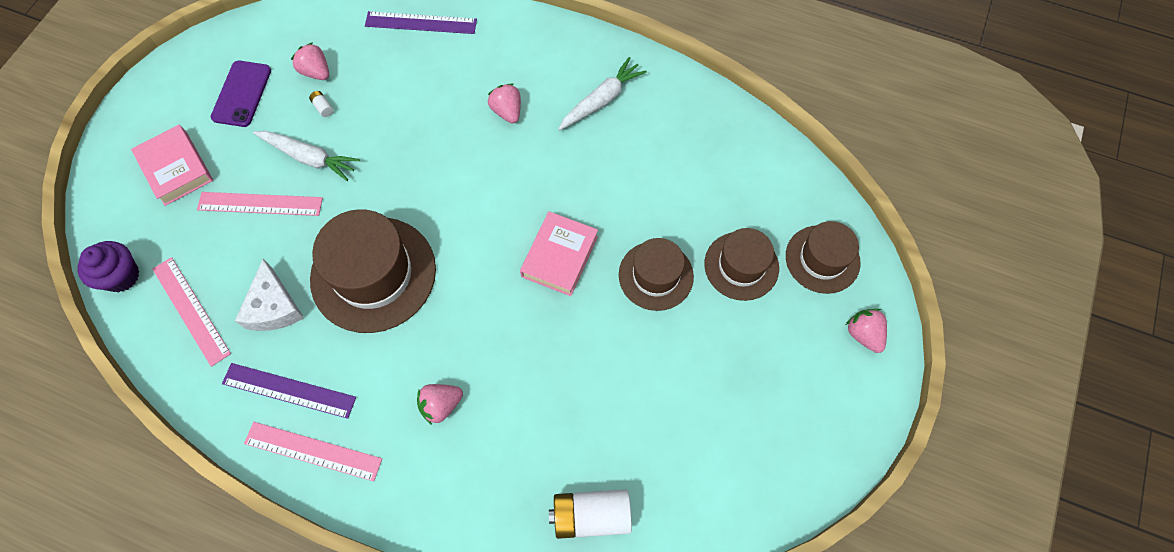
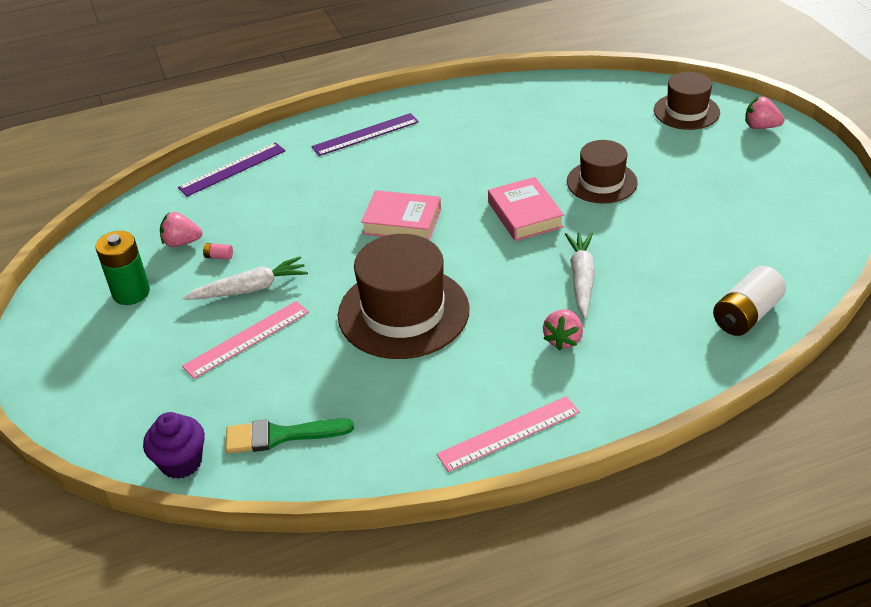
camera: 40 degrees left, 25 degrees down
pink book [131,125,213,206] -> pink book moved to [361,190,441,240]
pink ruler [152,257,231,367] -> green brush [226,419,354,454]
purple phone [211,61,271,127] -> green battery [96,231,150,305]
purple ruler [222,363,356,419] -> purple ruler moved to [311,113,419,156]
white cheese [235,259,304,331] -> none
white battery [309,91,334,117] -> pink battery [203,243,233,260]
pink strawberry [488,84,521,124] -> none
white carrot [558,57,647,131] -> white carrot moved to [565,232,595,318]
brown hat [704,228,779,301] -> none

